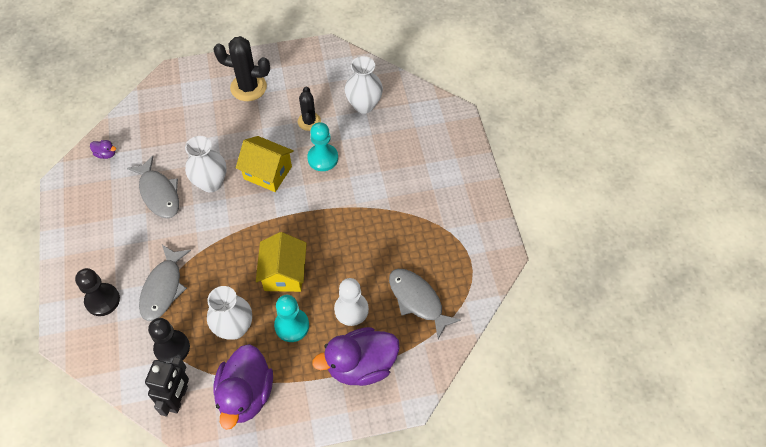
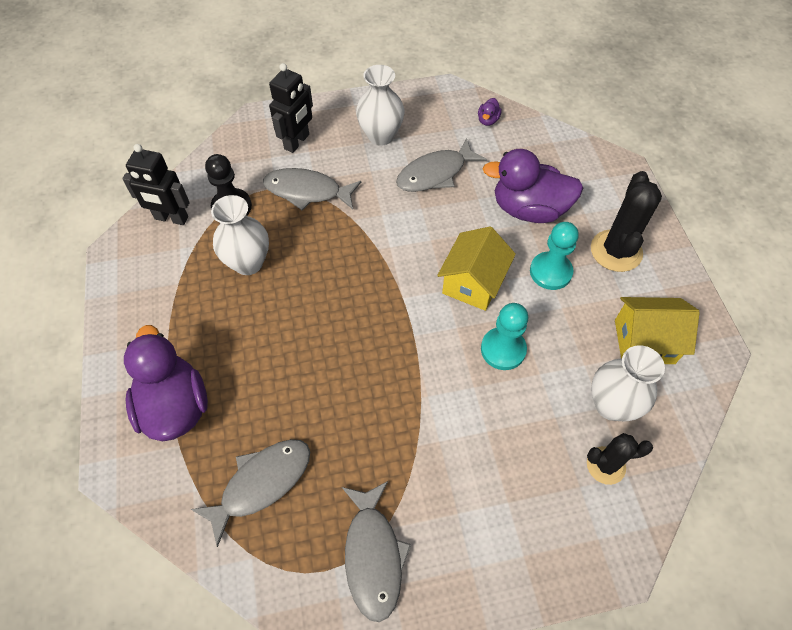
camera: 90 degrees right, 0 degrees up
black pawn [75,268,120,316] -> black robot [269,63,313,153]
white vase [185,136,227,192] -> white vase moved to [356,65,404,146]
purple duck [213,344,273,430] -> purple duck moved to [482,149,583,223]
yellow house [256,232,307,292] -> yellow house moved to [615,297,700,364]
turquoise pawn [274,295,309,342] -> turquoise pawn moved to [530,222,579,290]
black cactus [298,86,321,131] -> black cactus moved to [587,433,653,485]
white pawn [334,278,369,326] -> none
none -> grey fish [342,481,411,622]

